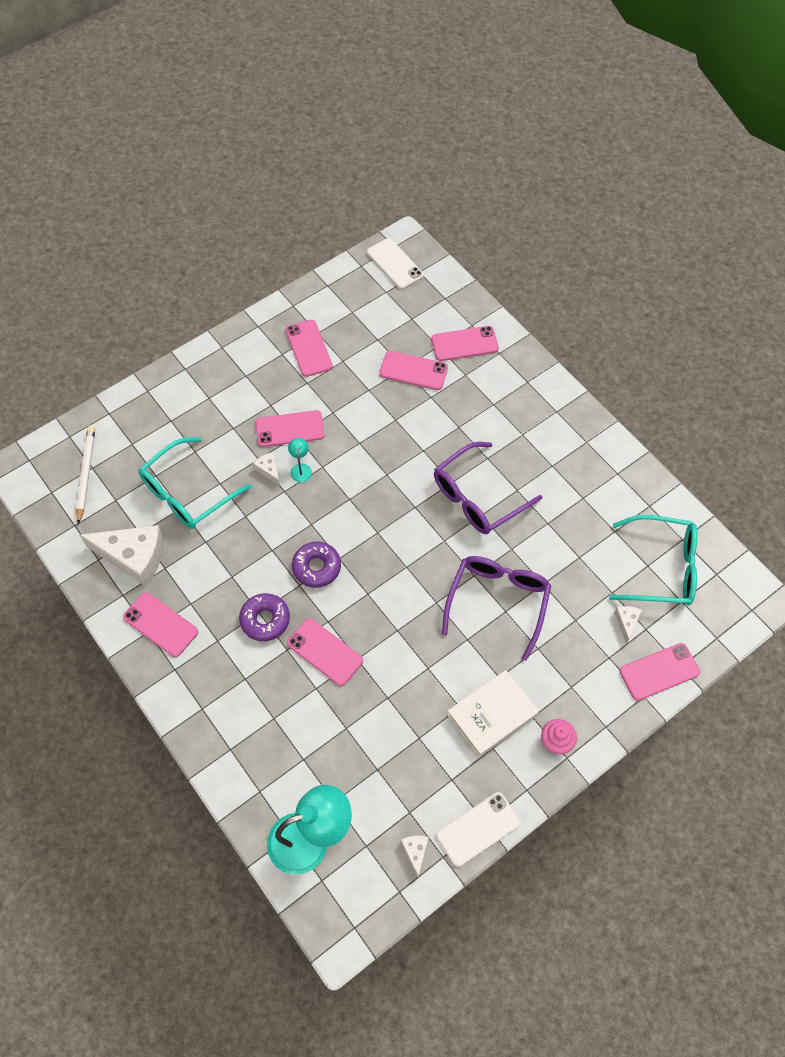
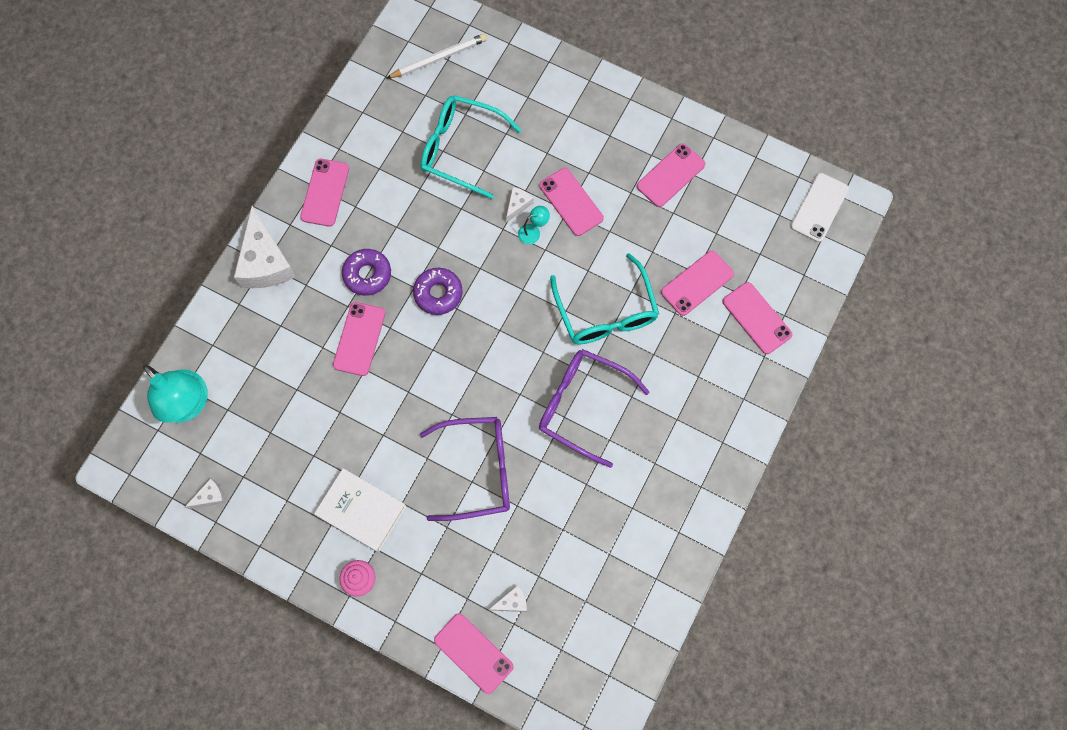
camera: 65 degrees right, 10 degrees up
white cheese [80,525,164,586] -> white cheese moved to [234,206,296,288]
pink phone [379,351,448,390] -> pink phone turned 60 degrees clockwise [661,251,734,316]
white phone [436,792,521,867] -> none
turquoise glasses [609,515,698,606] -> turquoise glasses moved to [550,253,659,344]

